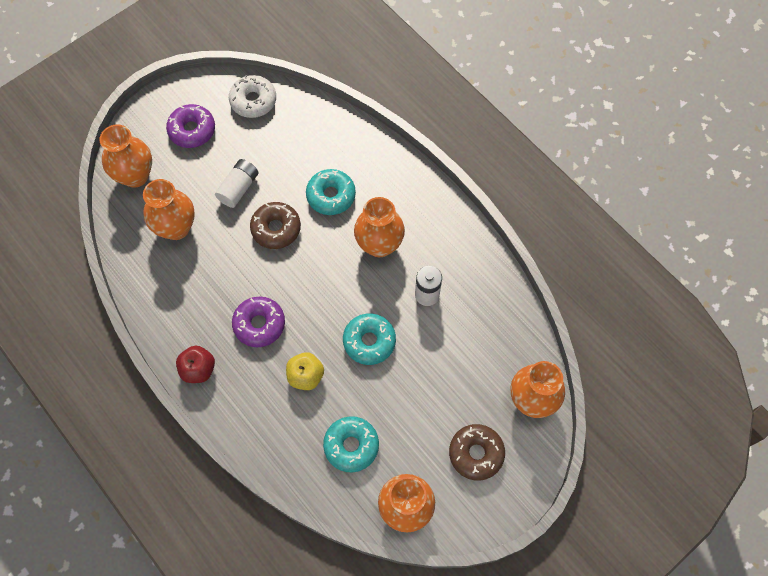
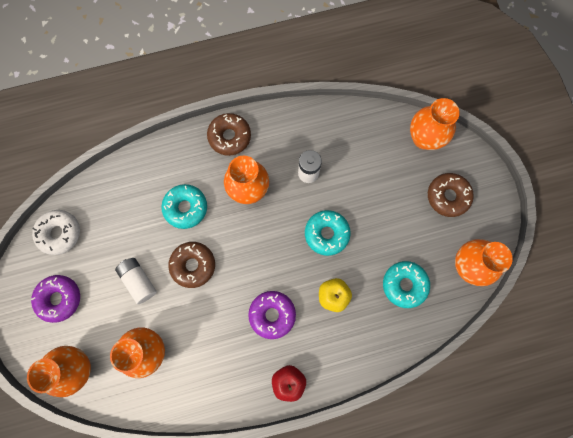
camera: 65 degrees left, 10 degrees up
none -> brown donut [207,113,251,156]

